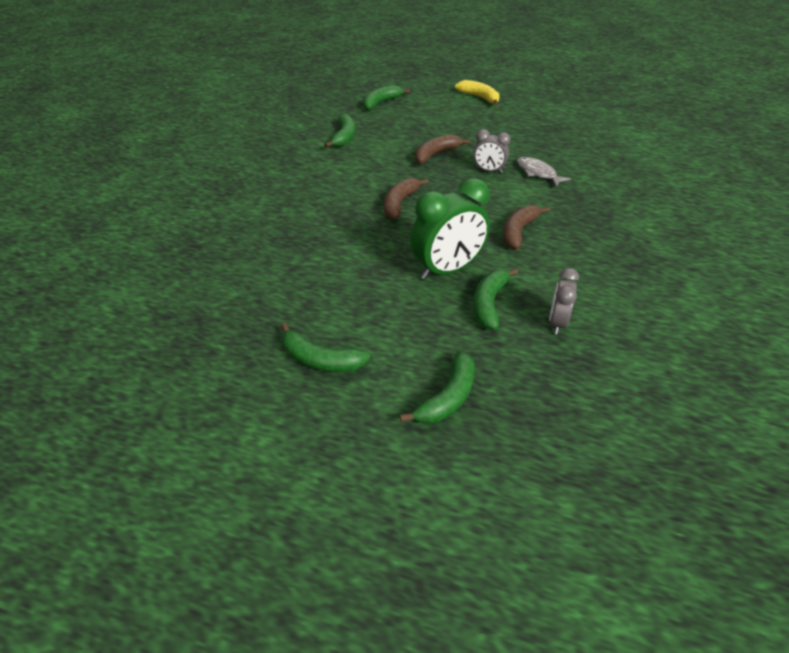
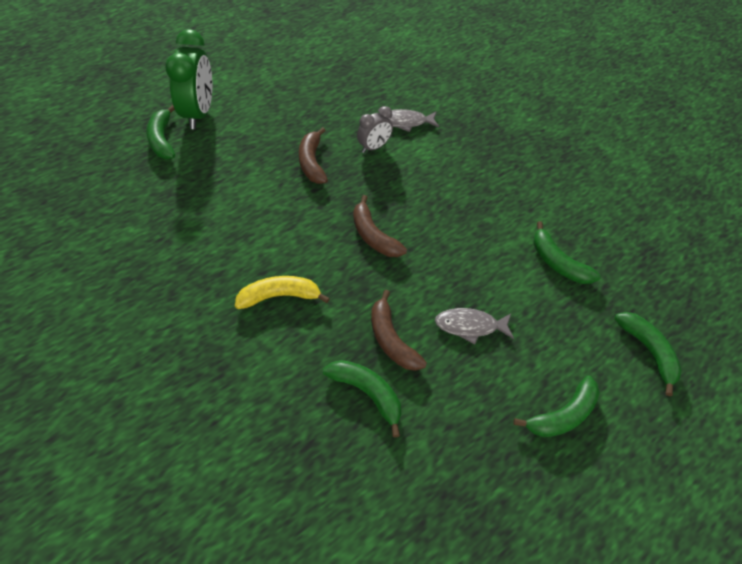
camera: 60 degrees left, 10 degrees up
green banana [325,114,355,147] -> green banana moved to [323,360,401,437]
green clock [410,178,490,280] -> green clock moved to [165,29,212,129]
yellow banana [455,80,499,106] -> yellow banana moved to [235,276,330,309]
brown banana [503,205,550,250] -> brown banana moved to [371,290,427,371]
grey clock [549,268,579,334] -> none
none -> grey fish [435,308,514,344]

